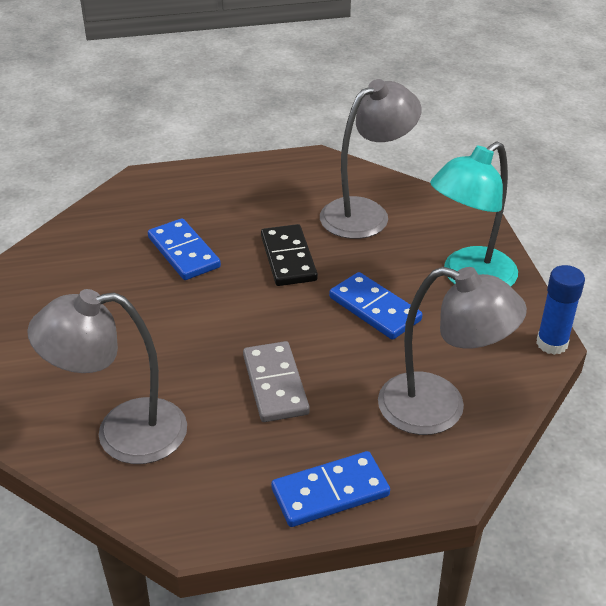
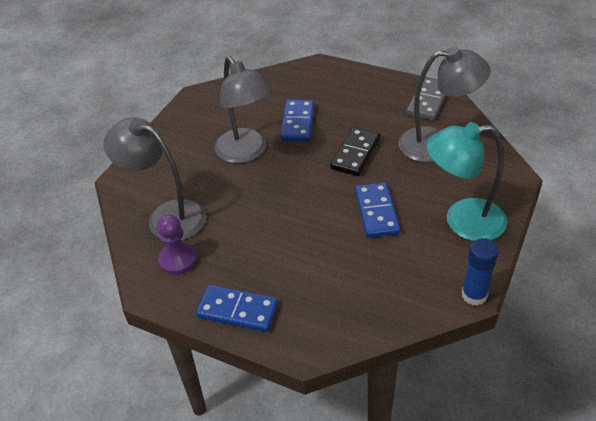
camera: 40 degrees right, 5 degrees up
grey domino [243,341,310,422] -> grey domino moved to [407,78,445,120]
grey lamp [378,267,527,435] -> grey lamp moved to [214,56,272,163]
none -> purple pawn [157,214,197,275]

